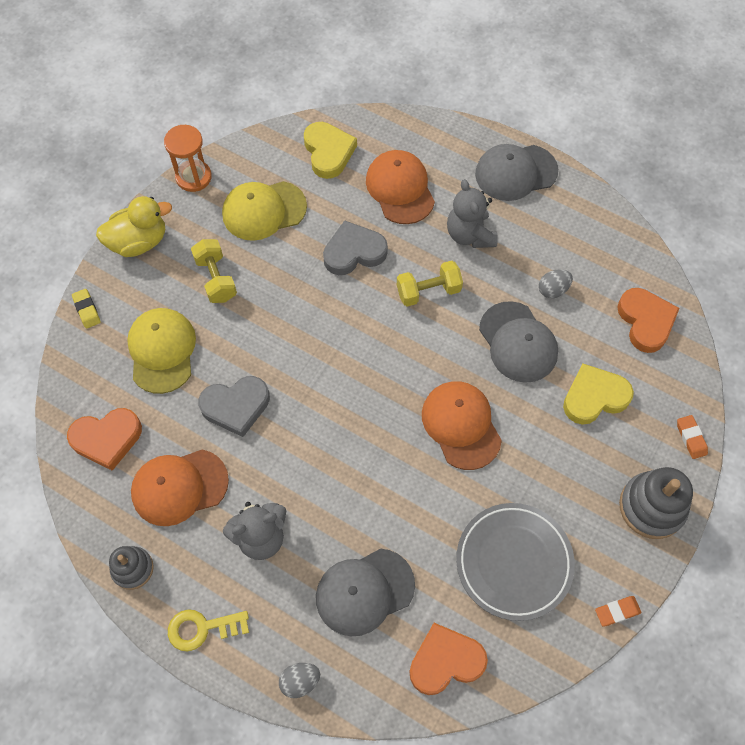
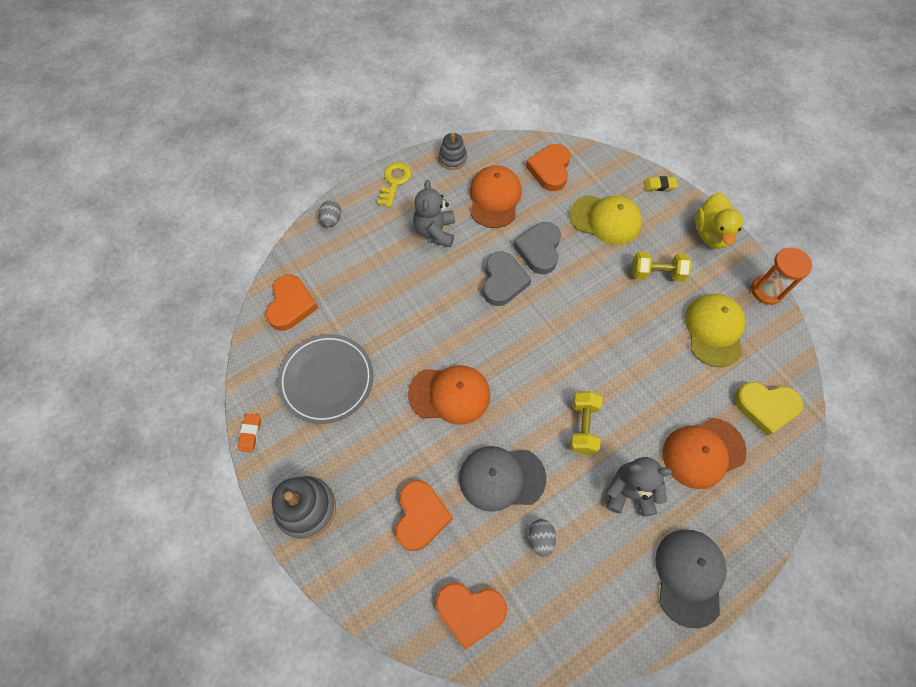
camera: 115 degrees right, 0 degrees up
grey cap [316,548,415,636] -> none
grey heart [323,220,388,275] -> grey heart moved to [483,251,531,306]
orange cap [366,150,435,224] -> orange cap turned 150 degrees clockwise [663,418,747,489]
yellow heart [563,364,634,425] -> orange heart [396,480,453,551]
orange eraser [677,415,708,459] -> none

